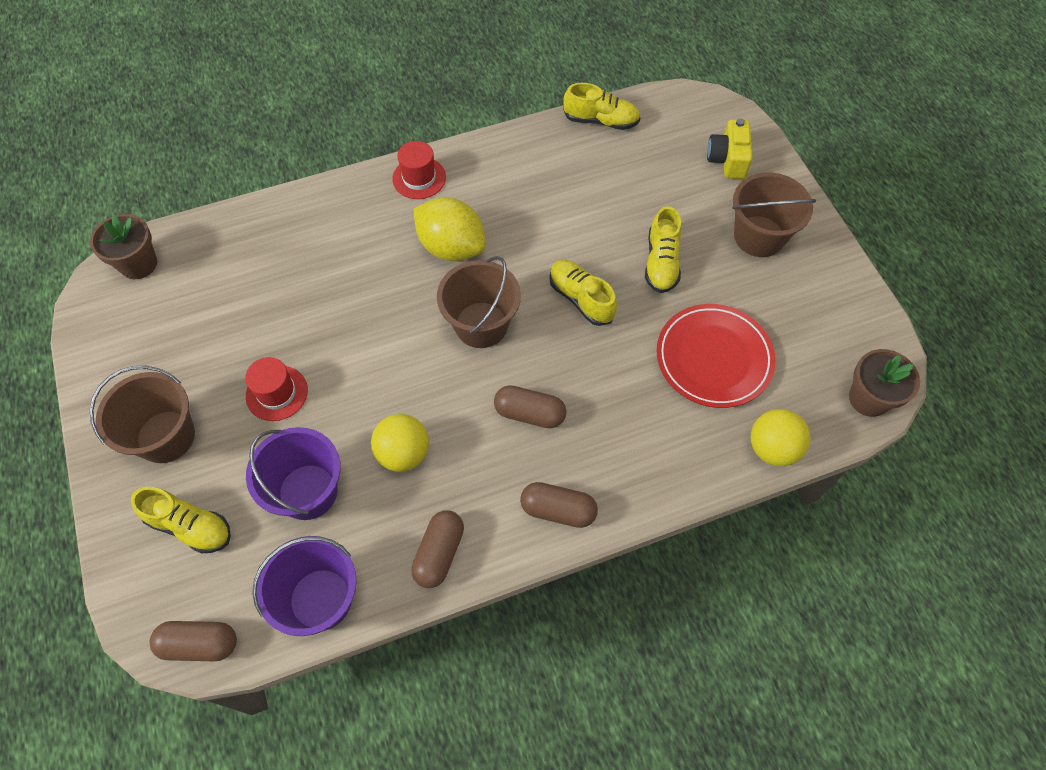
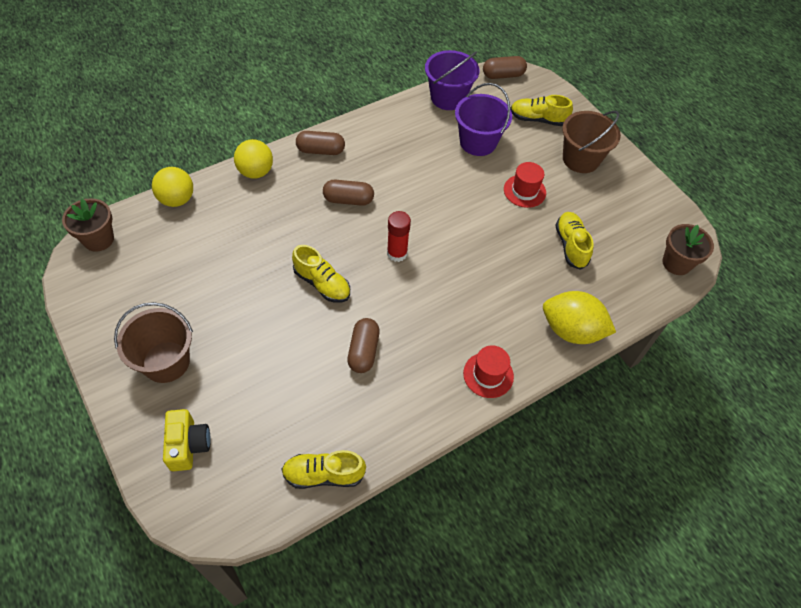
camera: 165 degrees right, 5 degrees down
yellow ball [371,414,429,472] -> yellow ball moved to [234,139,273,179]
brown capsule [411,510,464,588] -> brown capsule moved to [347,318,380,373]
yellow lemon [414,197,486,261] -> yellow lemon moved to [543,291,616,344]
brown bucket [437,256,521,348] -> red glue stick [387,211,411,262]
yellow shoe [645,206,682,293] -> yellow shoe moved to [555,212,594,270]
red plate [656,304,775,408] -> none

